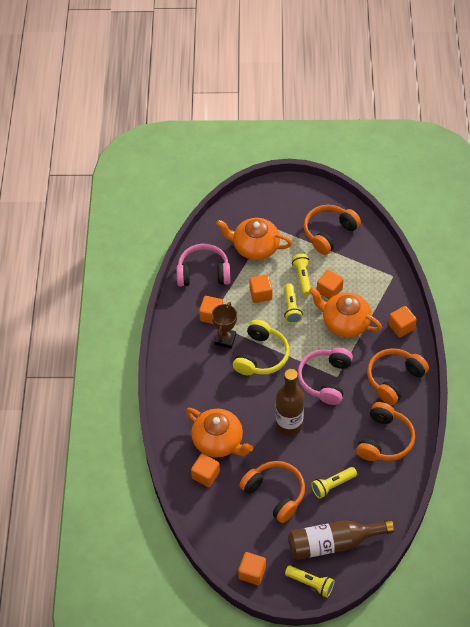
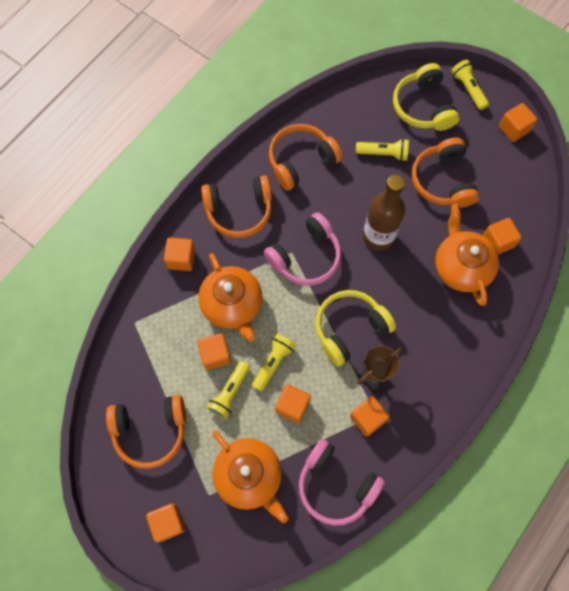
camera: 145 degrees left, 15 degrees up
brown bottle [288,520,394,560] -> yellow headphones [393,63,460,131]
none -> orange cube [146,504,185,542]

